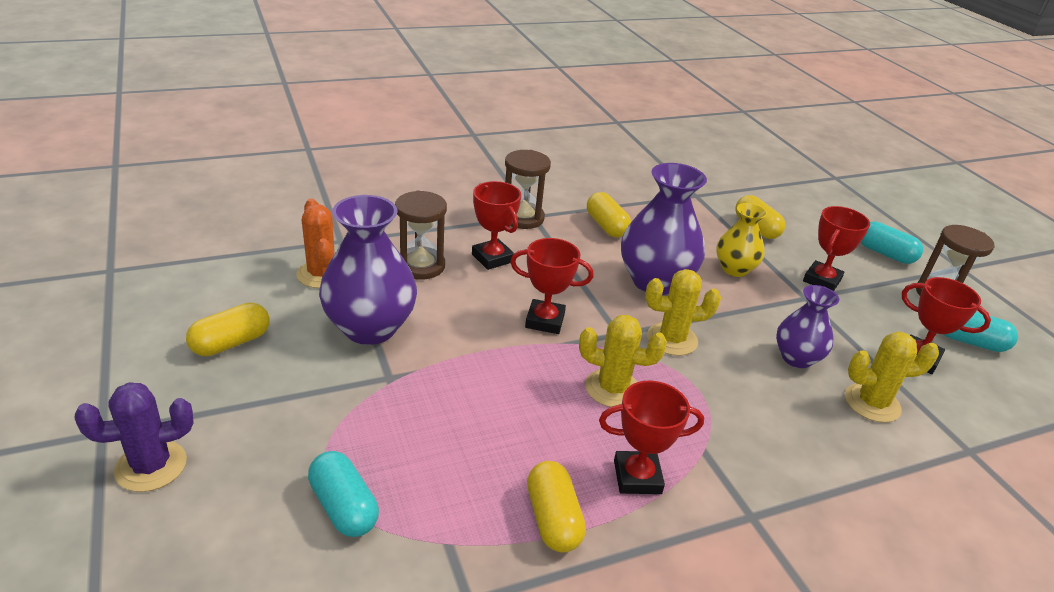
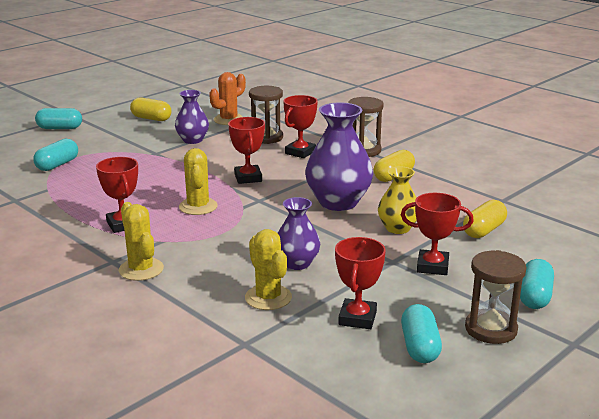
camera: 70 degrees right, 10 degrees down
purple cactus [74,382,194,492] -> turquoise capsule [35,108,82,129]
purple vase [319,195,417,345] -> purple vase [175,90,209,144], size x0.59
yellow capsule [527,461,586,553] -> none
yellow cactus [645,269,721,356] -> yellow cactus moved to [119,202,164,281]

